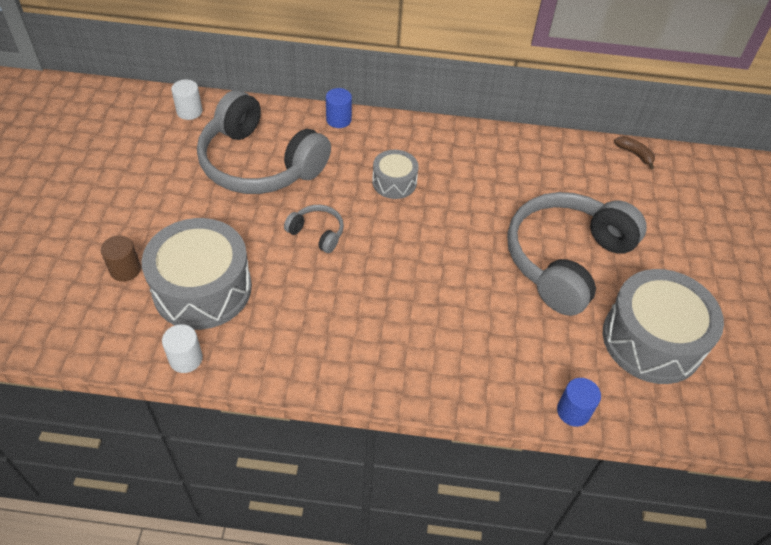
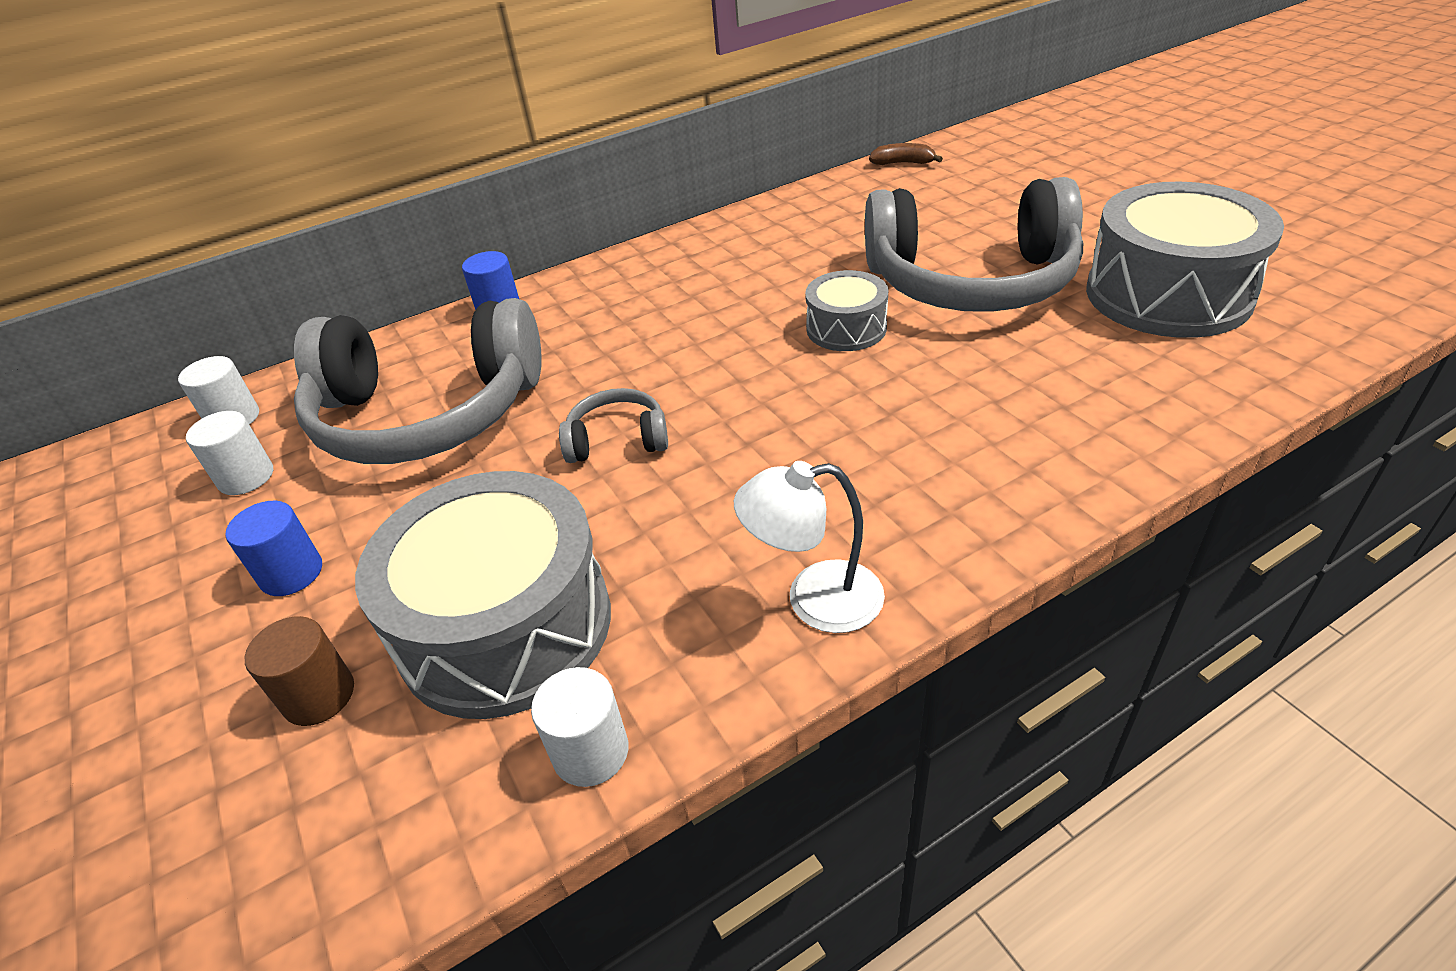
camera: 30 degrees left, 10 degrees down
grey drum [372,150,419,199] -> grey drum moved to [805,270,888,351]
grey headphones [507,192,647,316] -> grey headphones turned 90 degrees counterclockwise [865,177,1083,312]
blue cylinder [557,378,601,427] -> blue cylinder moved to [226,501,322,596]
none -> white cylinder [186,411,273,495]
none -> white lamp [734,461,885,633]

